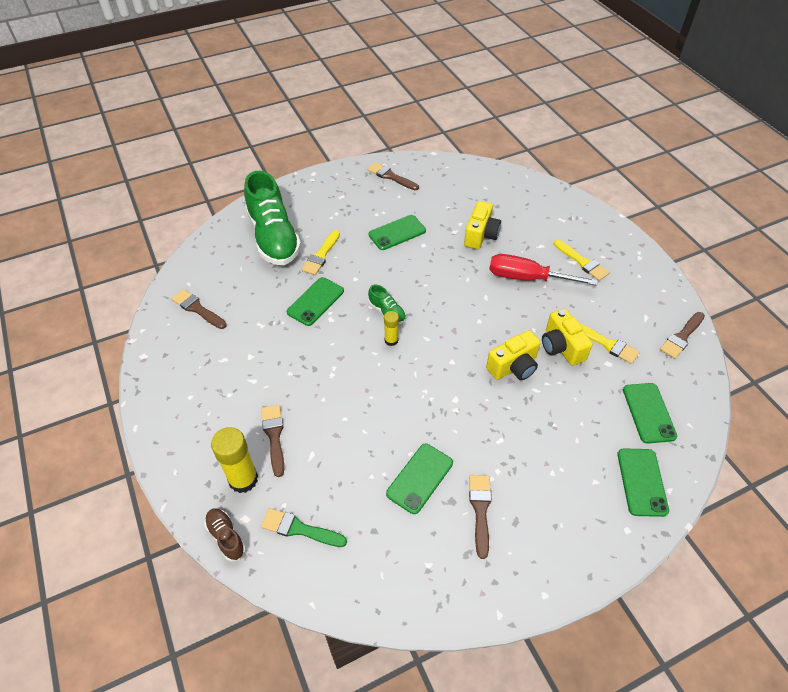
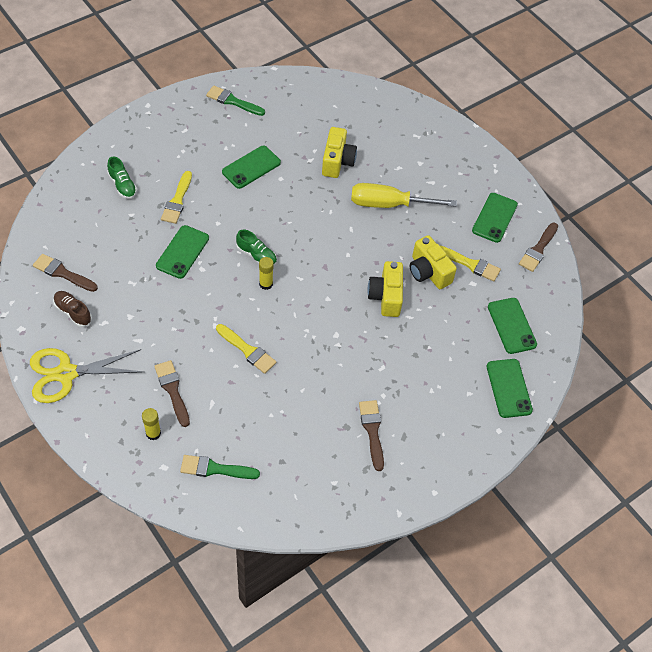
camera: 15 degrees left, 5 degrees up
brown shoe [204,508,246,562] -> brown shoe moved to [53,291,92,327]
yellow glue stick [211,427,258,493] -> yellow glue stick [142,408,161,440], size x0.55
green shoe [244,171,301,265] -> green shoe [107,157,137,199], size x0.43
brown brush [367,162,419,190] -> green brush [206,86,265,116]
green phone [386,444,453,514] -> green phone moved to [472,193,518,243]
yellow camera [486,330,541,380] -> yellow camera turned 135 degrees clockwise [367,261,403,317]
red screwdriver [489,254,598,286] -> yellow screwdriver [351,183,457,208]
yellow brush [554,240,610,281] -> yellow brush moved to [216,324,276,374]
none -> yellow scissors [30,348,144,403]

